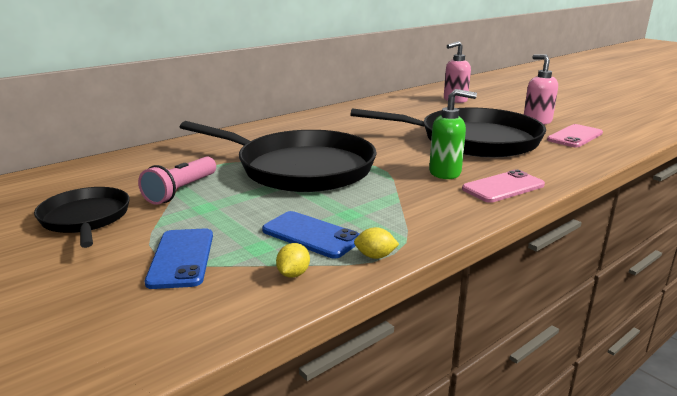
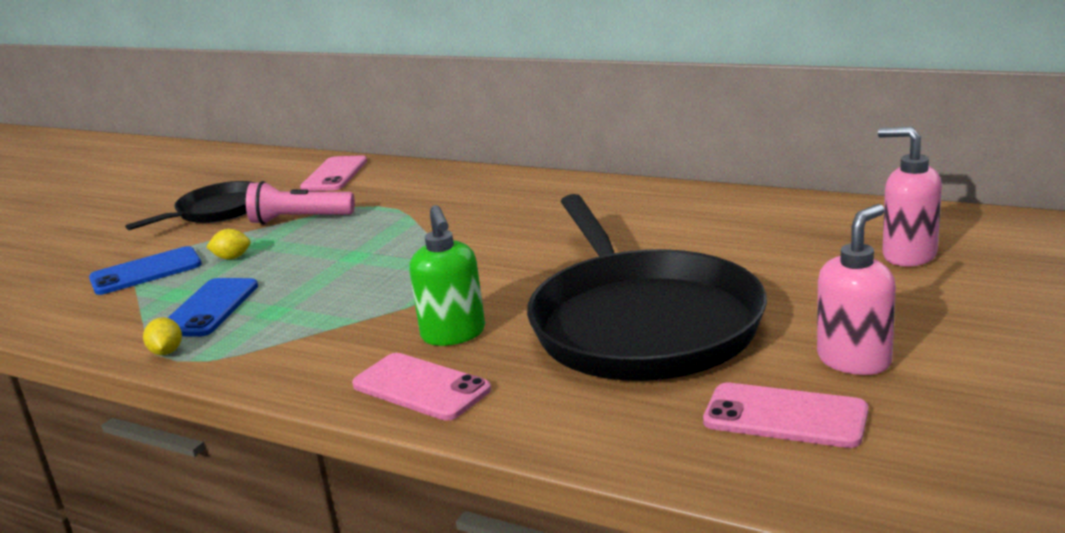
camera: 70 degrees right, 0 degrees up
black pan [180,121,377,192] -> none
yellow lemon [276,243,310,278] -> yellow lemon moved to [206,229,251,259]
none -> pink phone [300,155,367,191]

